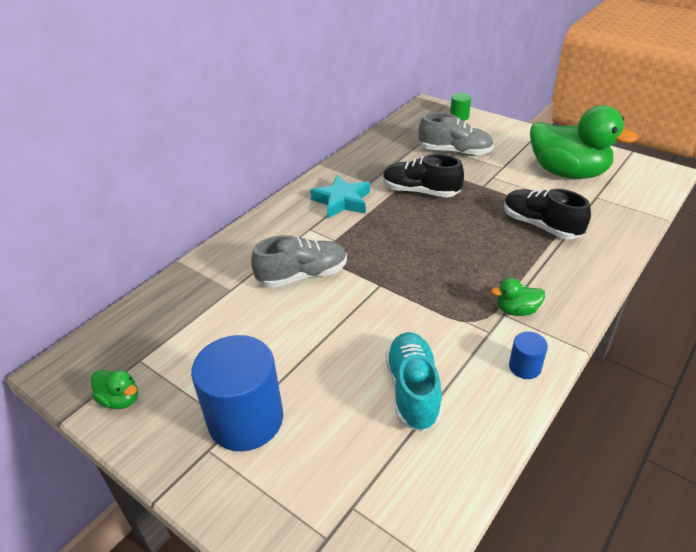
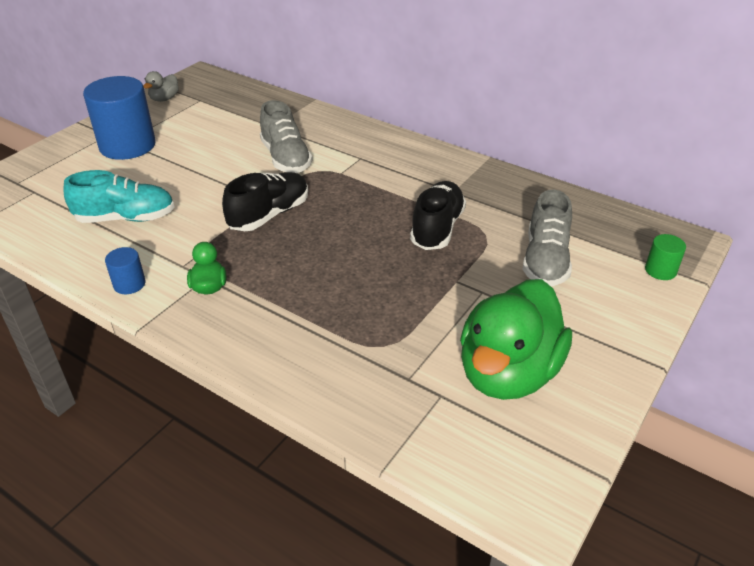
camera: 85 degrees right, 0 degrees up
green duck [91,370,138,409] -> grey duck [143,71,179,102]
turquoise star [310,175,370,218] -> none
black shoe [504,189,591,239] -> black shoe moved to [222,172,308,231]

